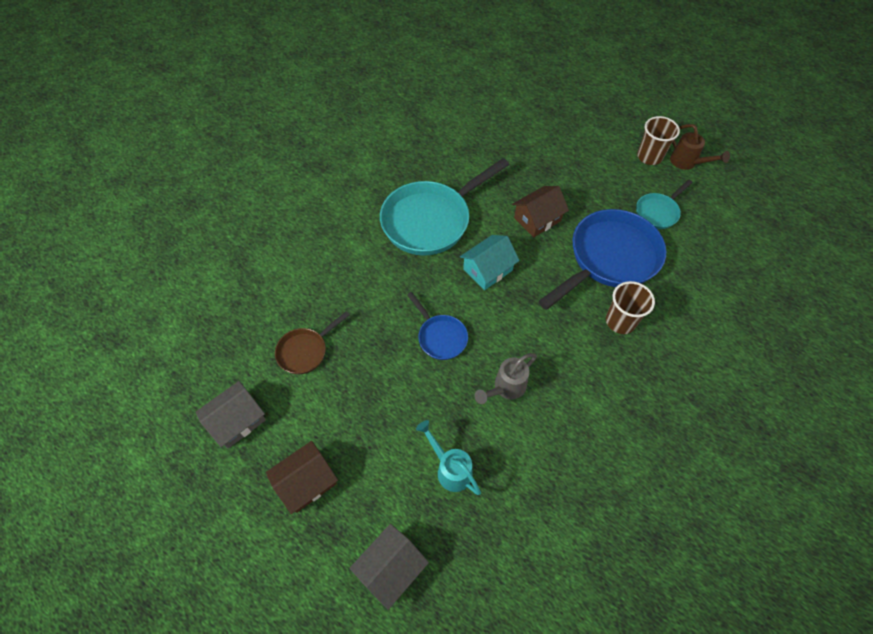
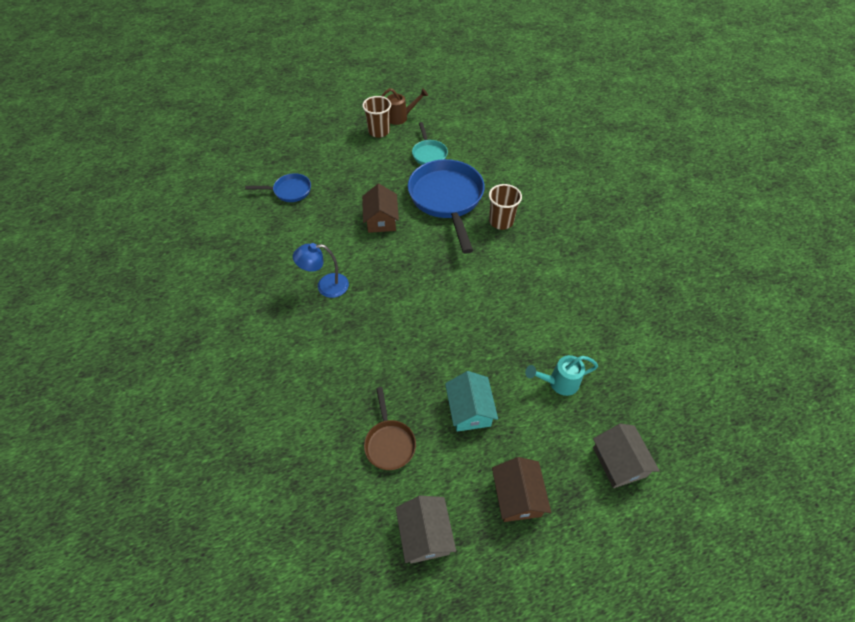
camera: 60 degrees left, 5 degrees down
turquoise pan [380,158,509,255] -> blue lamp [293,243,349,298]
blue pan [407,292,468,360] -> blue pan moved to [245,173,311,202]
turquoise house [460,235,520,290] -> turquoise house moved to [445,371,498,432]
grey watering can [474,353,537,404] -> none

